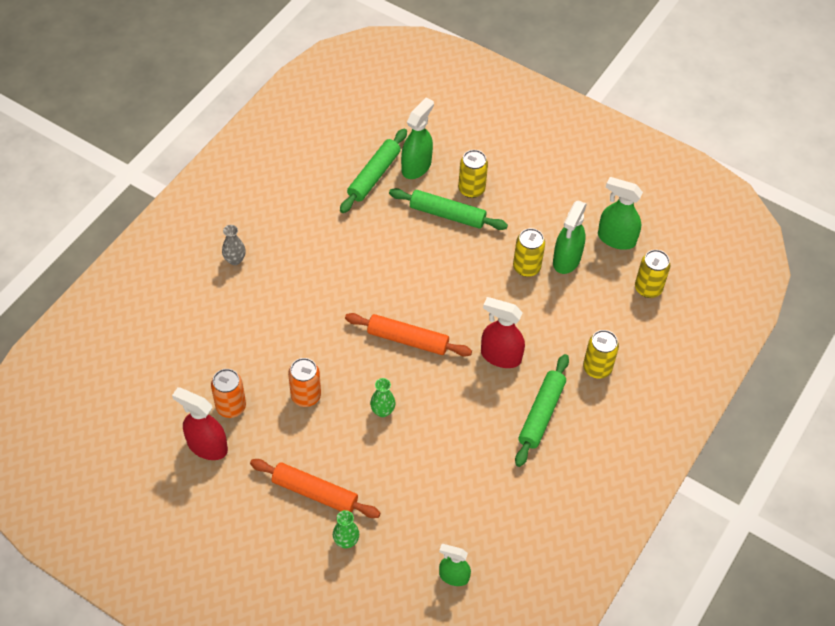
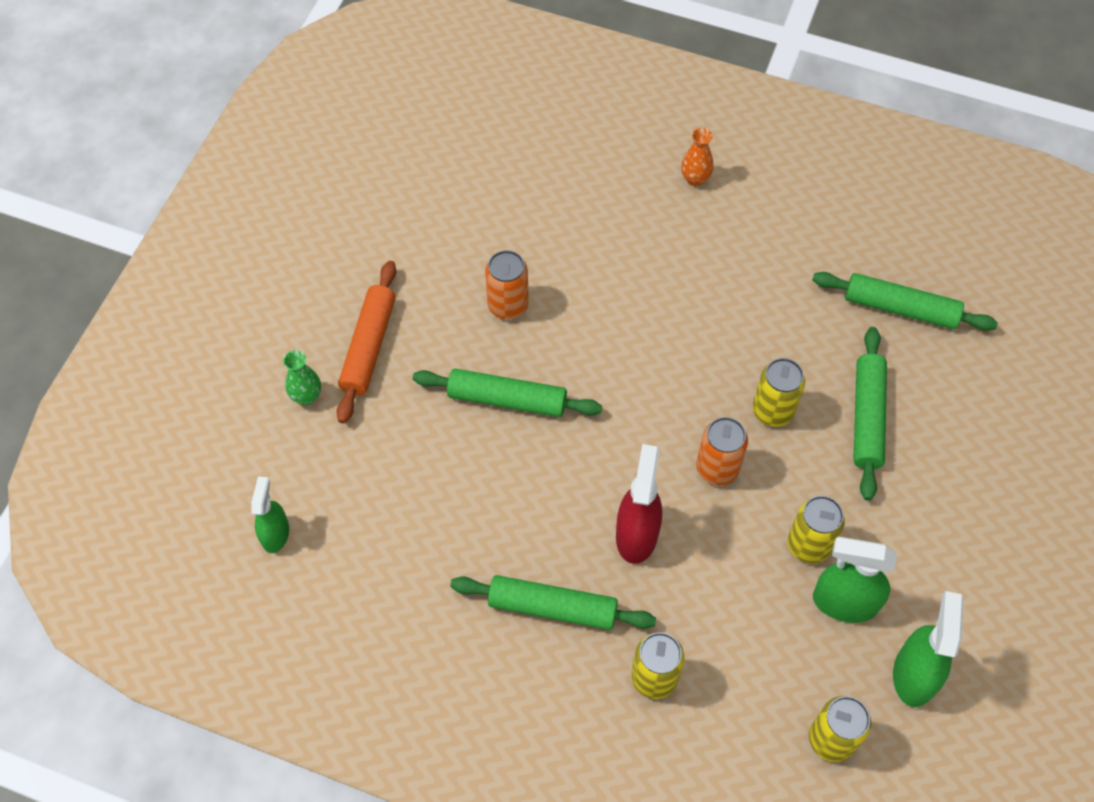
camera: 80 degrees right, 5 degrees up
red spray bottle [172,387,228,460] -> none
orange can [211,369,246,418] -> orange can moved to [696,417,748,486]
grey vase [222,225,246,265] -> orange vase [681,128,714,186]
orange rolling pin [345,313,472,357] -> none
green vase [370,378,396,417] -> green rolling pin [413,369,602,417]
green spray bottle [401,97,434,179] -> none
yellow can [458,150,488,198] -> yellow can moved to [752,358,805,427]

